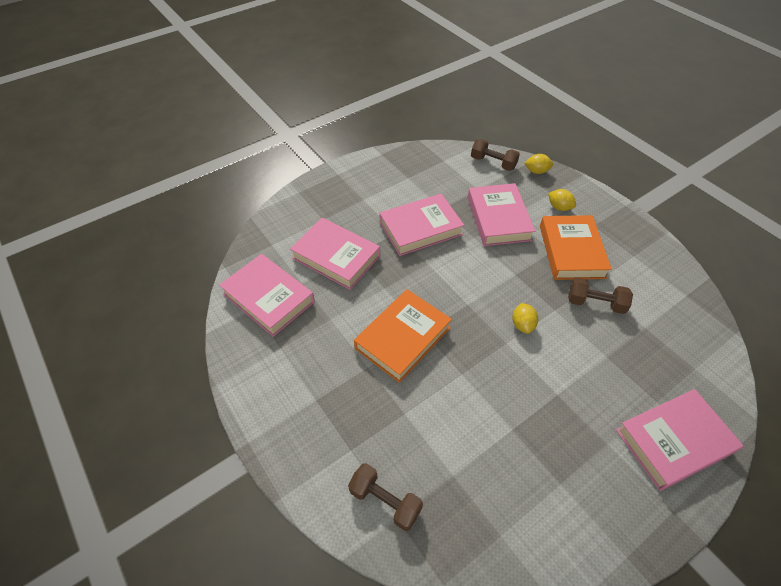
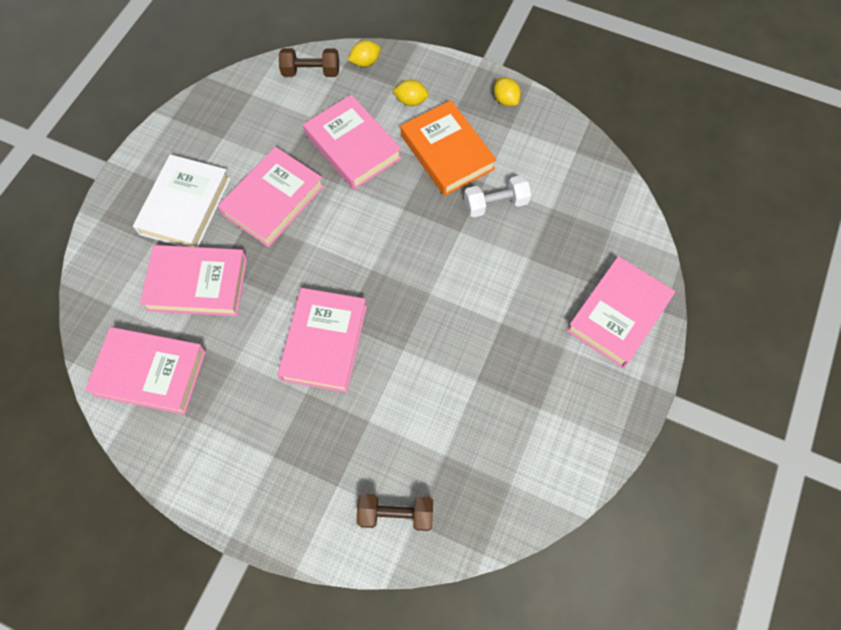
camera: 30 degrees left, 15 degrees up
orange book [354,289,452,383] -> pink book [277,288,367,393]
yellow lemon [512,303,538,334] -> yellow lemon moved to [494,78,521,106]
brown dumbbell [568,278,633,314] -> white dumbbell [464,175,531,218]
none -> white book [133,154,231,247]

